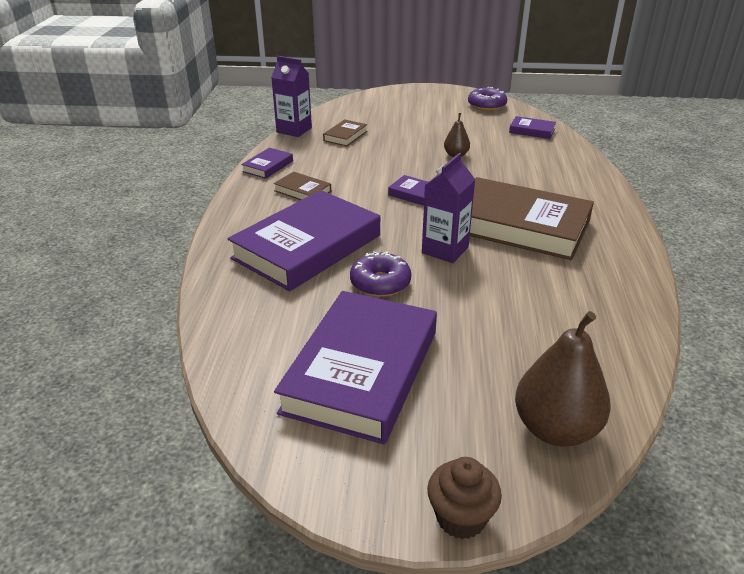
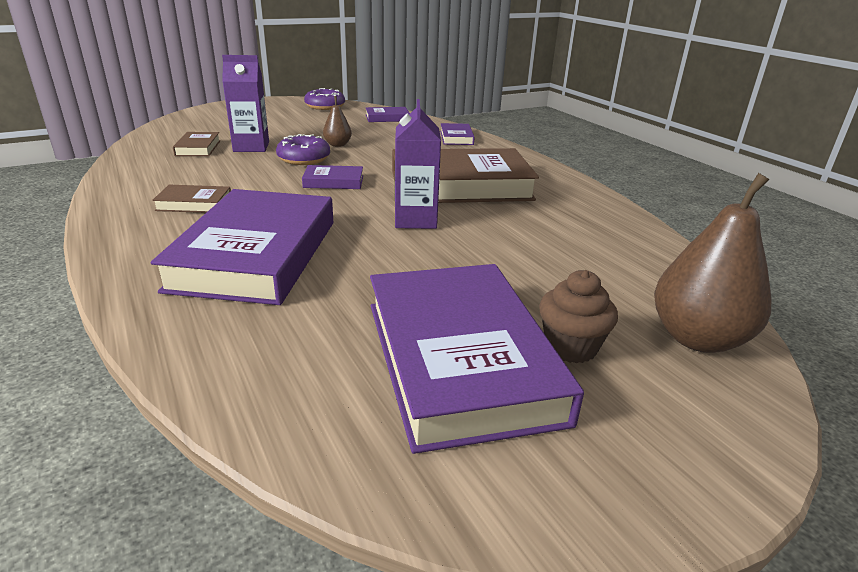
camera: 35 degrees left, 5 degrees down
purple book [241,148,293,179] -> purple book moved to [440,123,475,145]
purple carton [271,56,312,137] -> purple carton moved to [222,55,269,152]
purple donut [350,251,411,297] -> purple donut moved to [276,134,330,165]
brown cupcake [427,457,502,539] -> brown cupcake moved to [539,270,618,363]

